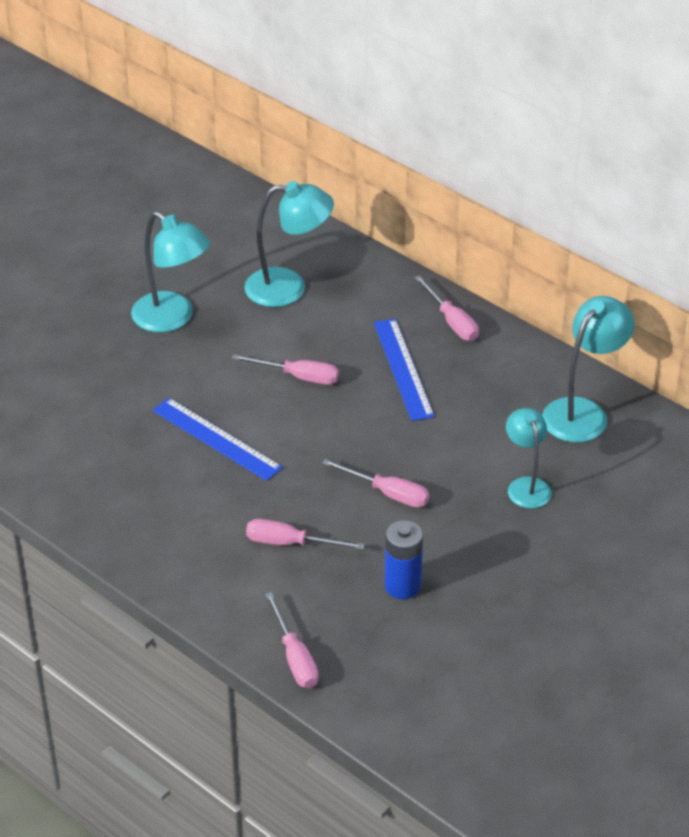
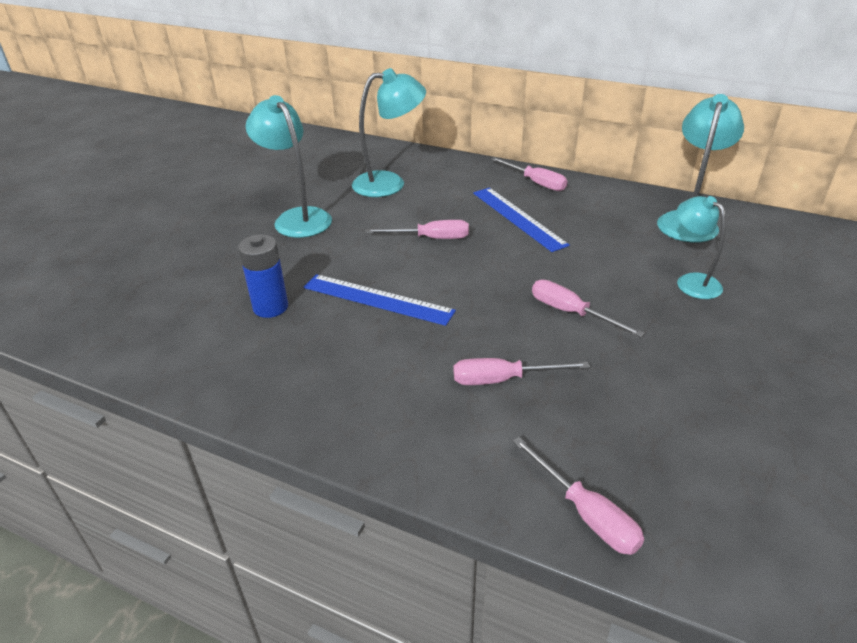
camera: 15 degrees left, 5 degrees down
turquoise lamp [131,211,210,332] -> turquoise lamp turned 150 degrees counterclockwise [246,95,332,238]
pink screwdriver [322,459,430,508] -> pink screwdriver turned 150 degrees counterclockwise [532,280,644,337]
blue battery [385,520,423,599] -> blue battery moved to [238,234,288,318]

